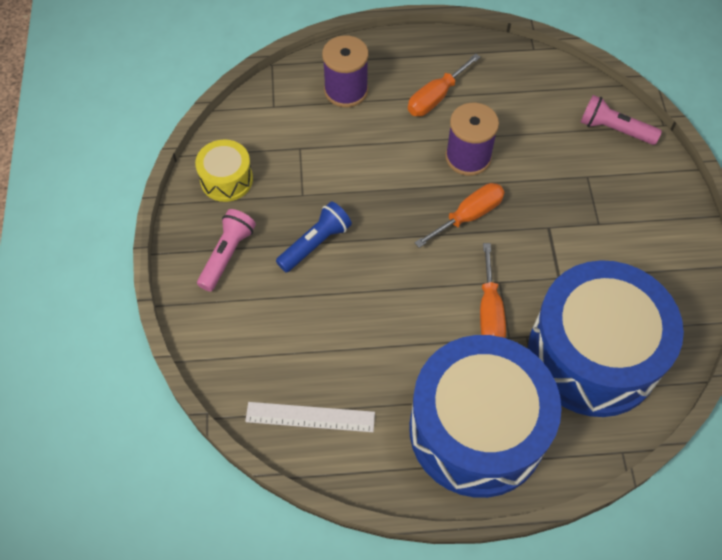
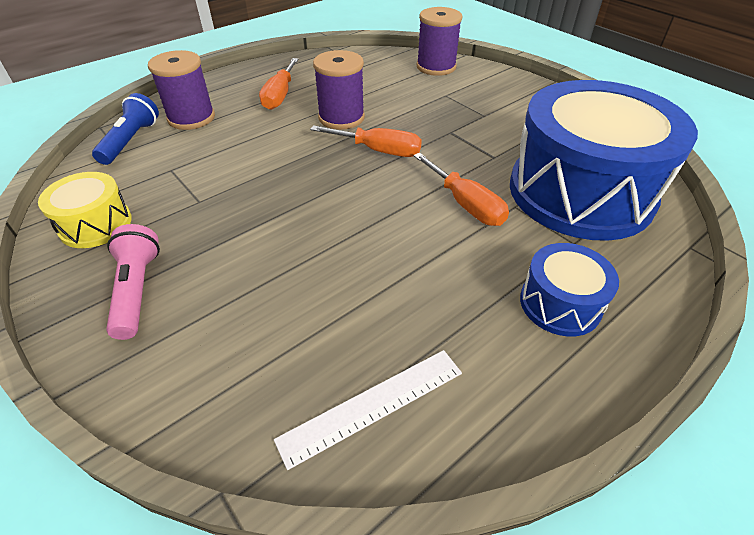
camera: 35 degrees left, 15 degrees down
blue flashlight [276,201,352,272] -> blue flashlight moved to [92,93,159,165]
blue drum [409,335,562,498] -> blue drum [520,243,619,336], size x0.45
orange screwdriver [414,183,505,248] -> orange screwdriver turned 90 degrees clockwise [310,125,422,157]
pink flashlight [581,95,662,145] -> purple spool [416,7,463,76]

